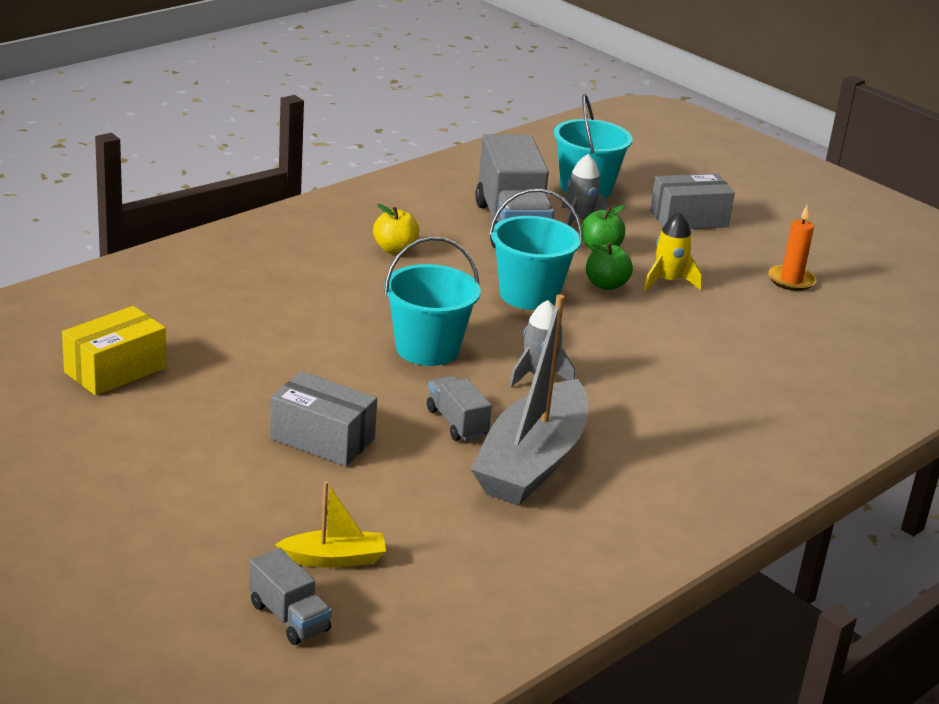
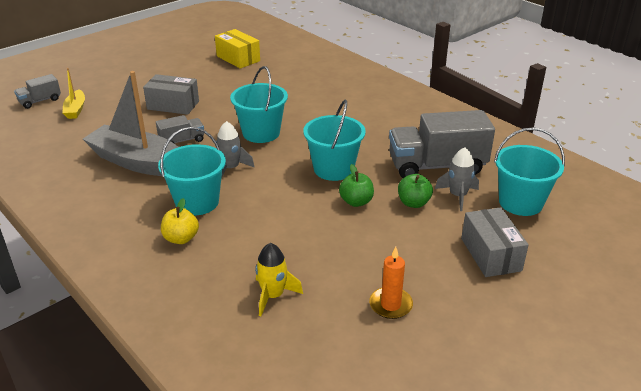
camera: 95 degrees right, 5 degrees up
grey box [270,371,377,466] -> grey box turned 75 degrees clockwise [143,74,199,115]
yellow apple [373,204,419,254] -> yellow apple moved to [161,198,199,244]
yellow rocket [644,212,702,291] -> yellow rocket moved to [255,243,303,316]
none -> turquoise bucket [158,127,226,215]

